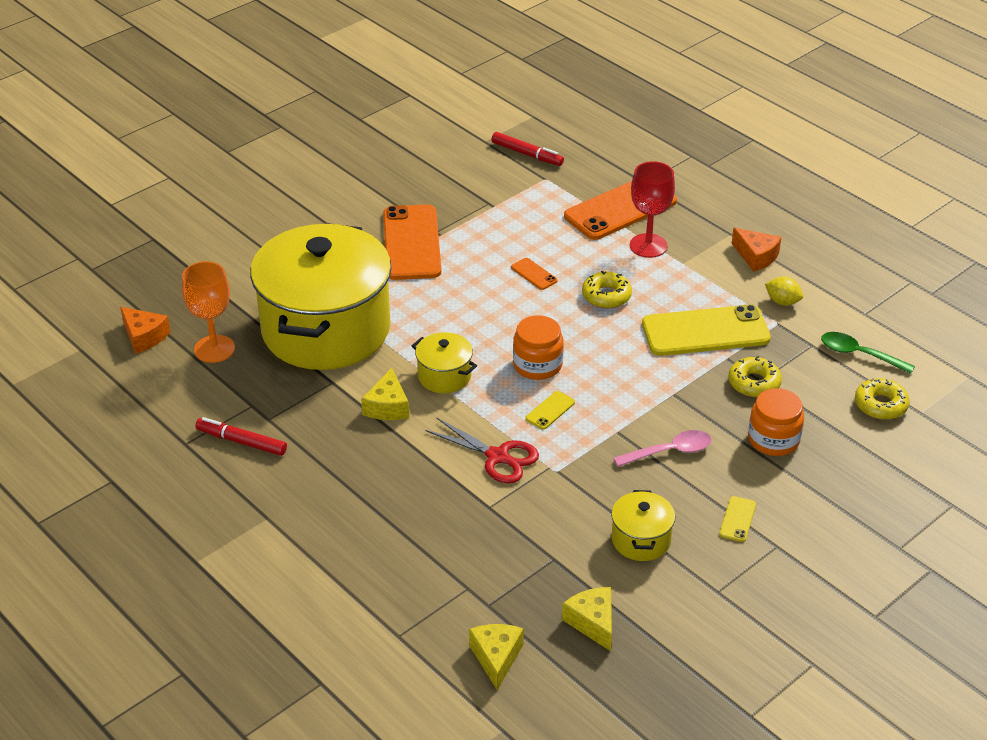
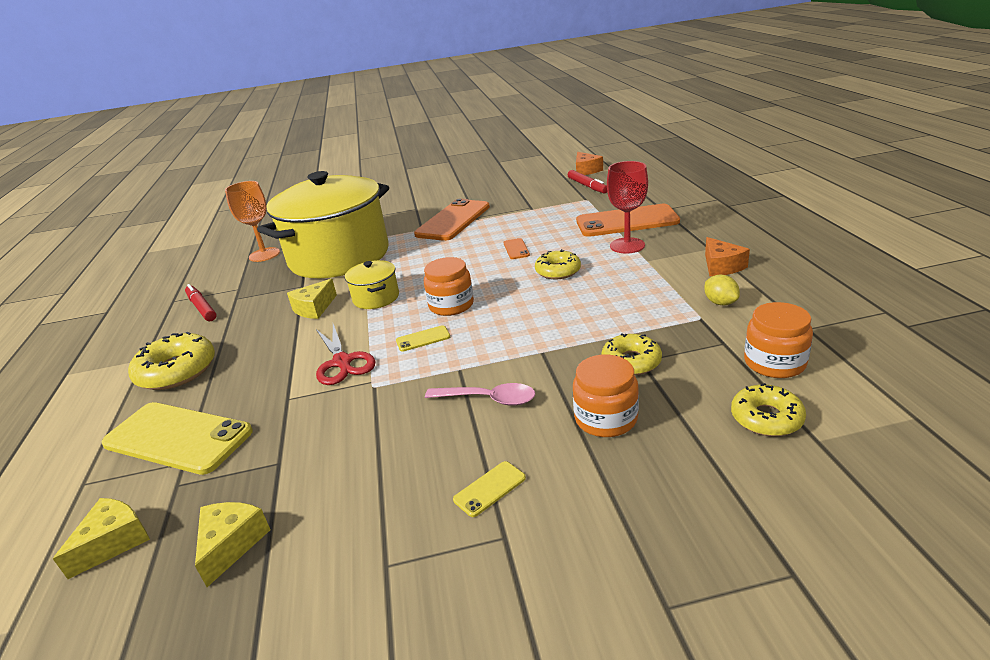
camera: 35 degrees right, 10 degrees down
orange cheese [120,307,170,354] -> orange cheese moved to [576,152,603,175]
yellow pot [611,490,675,561] -> none
yellow phone [642,304,771,356] -> yellow phone moved to [102,402,253,475]
green spoon [821,332,915,374] -> orange jar [744,302,813,378]
none -> yellow donut [128,332,215,390]

